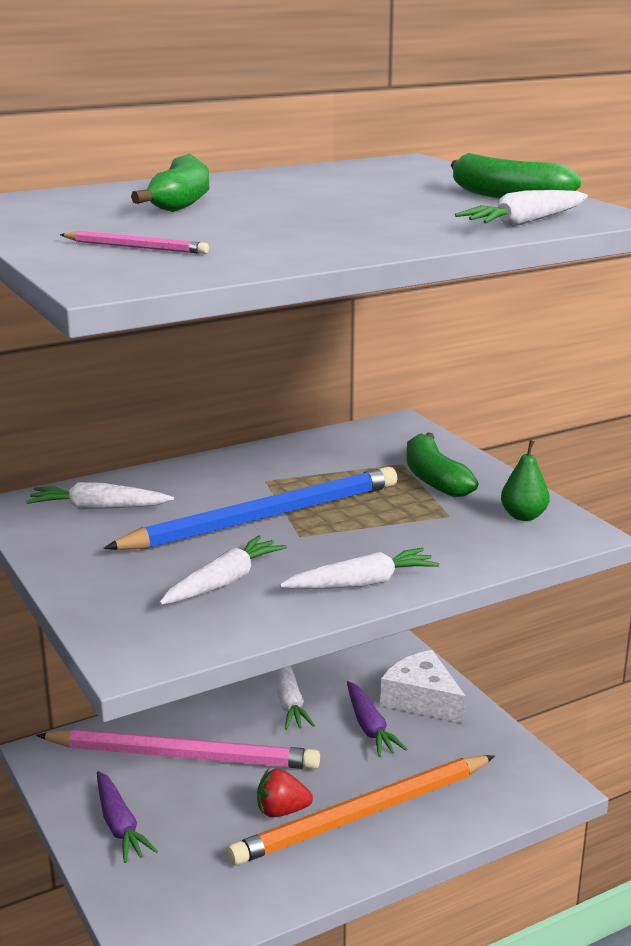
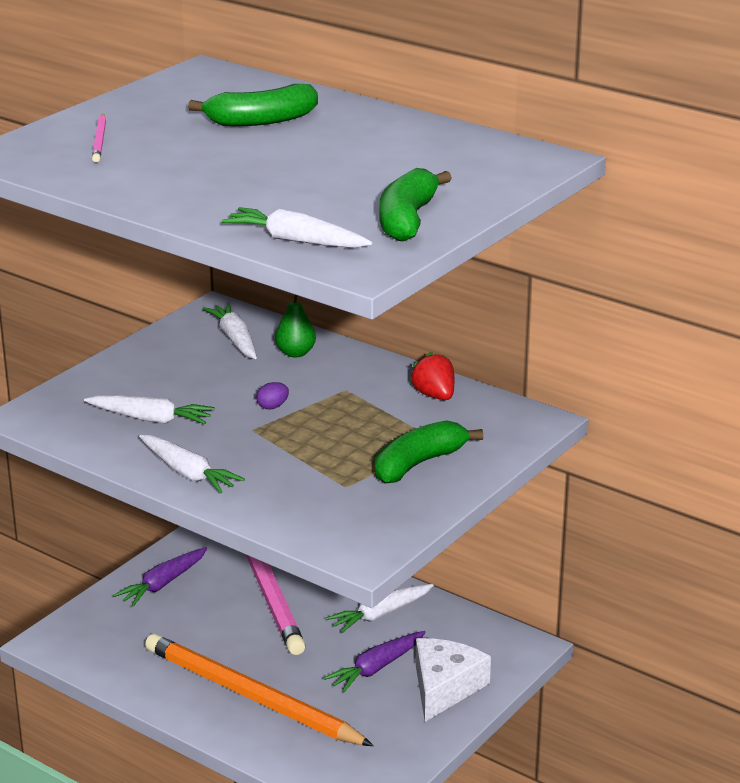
camera: 65 degrees right, 5 degrees up
blue pencil [103,467,397,550] -> purple egg [256,382,289,410]
red strawberry [257,768,313,818] -> red strawberry moved to [410,352,454,400]
green pear [501,440,550,521] -> green pear moved to [275,295,316,357]

